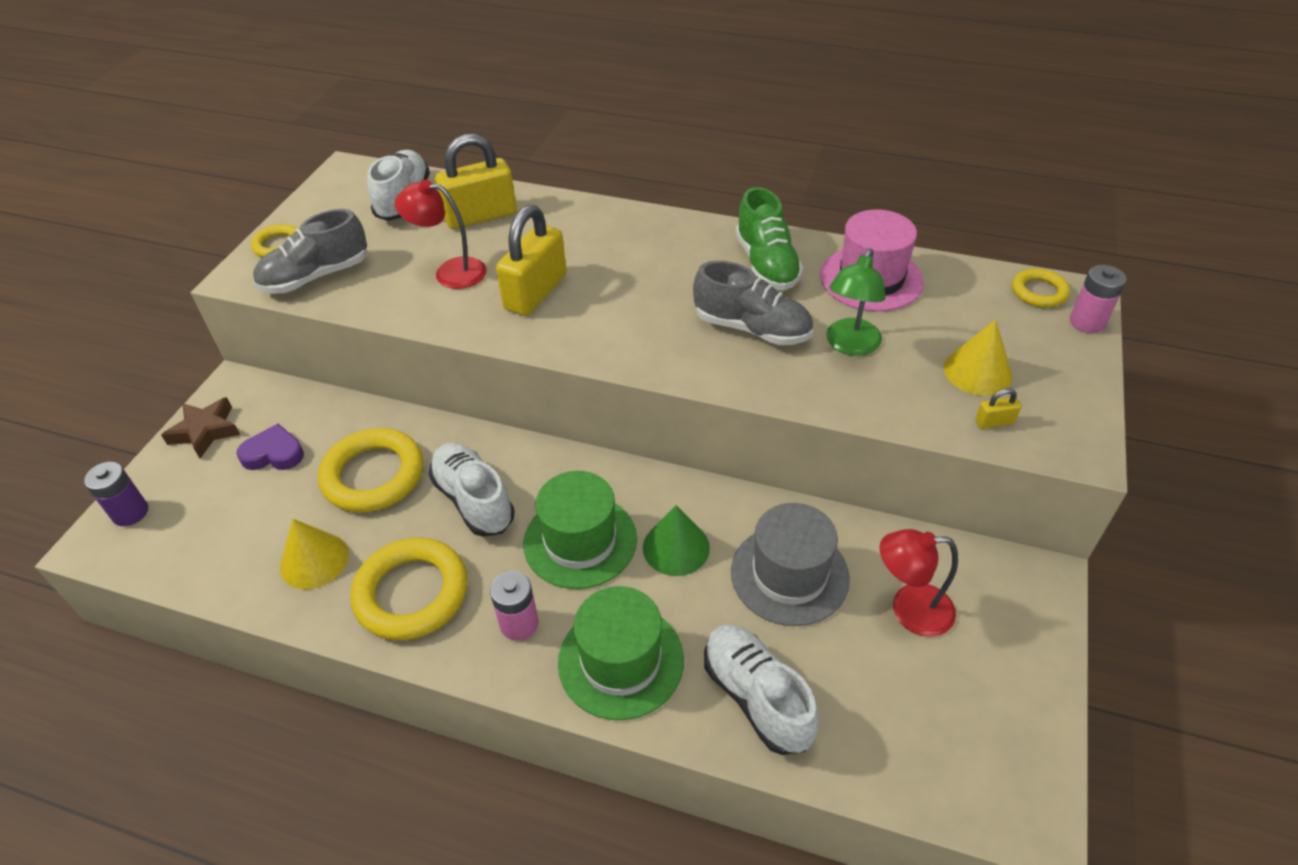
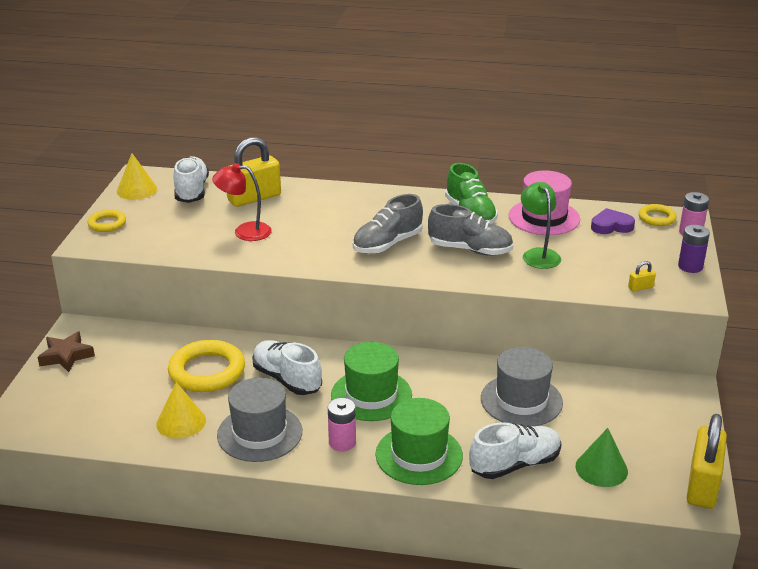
camera: 10 degrees left, 15 degrees down
purple battery [84,462,148,526] -> purple battery moved to [678,225,710,273]
purple heart [236,424,304,470] -> purple heart moved to [591,208,635,234]
grey shoe [253,209,367,293] -> grey shoe moved to [353,194,423,254]
yellow ring [350,537,468,640] -> grey hat [217,378,302,462]
yellow padlock [496,205,566,316] -> yellow padlock moved to [687,414,727,509]
green cone [643,505,710,576] -> green cone moved to [575,428,628,487]
white shoe [704,624,819,755] -> white shoe turned 105 degrees clockwise [469,422,562,479]
green lamp [826,249,885,356] -> green lamp turned 150 degrees clockwise [521,182,561,269]
red lamp [880,529,958,637] -> none
yellow cone [944,319,1012,396] -> yellow cone moved to [117,153,157,200]

